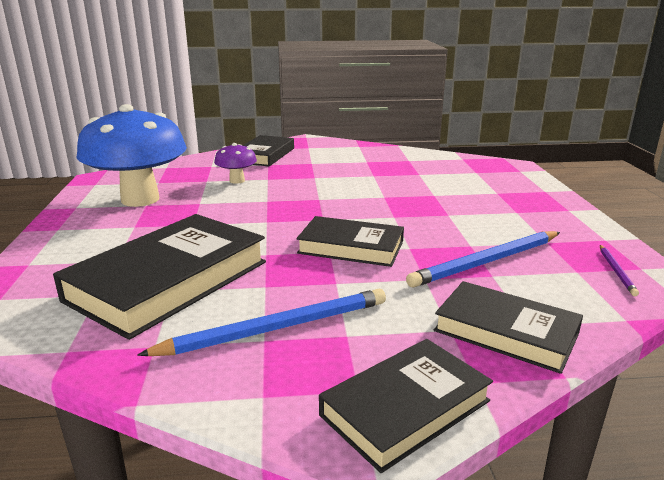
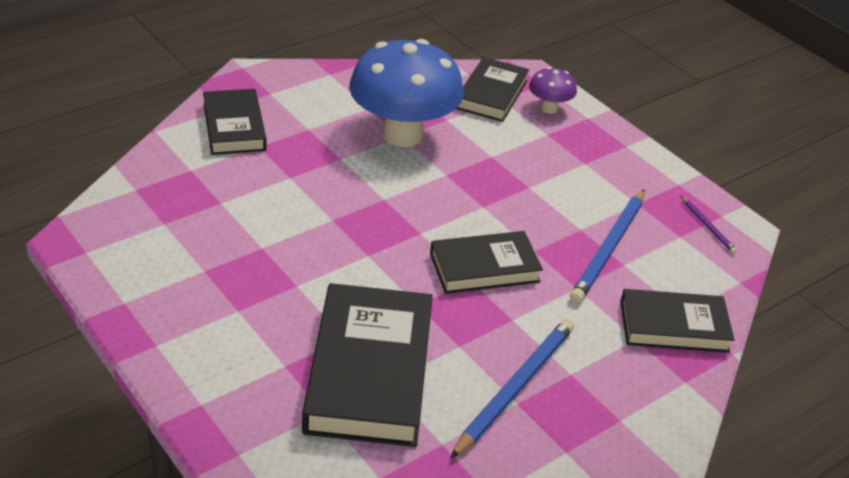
camera: 35 degrees left, 15 degrees up
blue mushroom [77,104,187,207] -> blue mushroom moved to [349,39,464,147]
purple mushroom [214,143,257,184] -> purple mushroom moved to [529,67,577,113]
black book [319,339,493,473] -> black book moved to [456,57,529,122]

